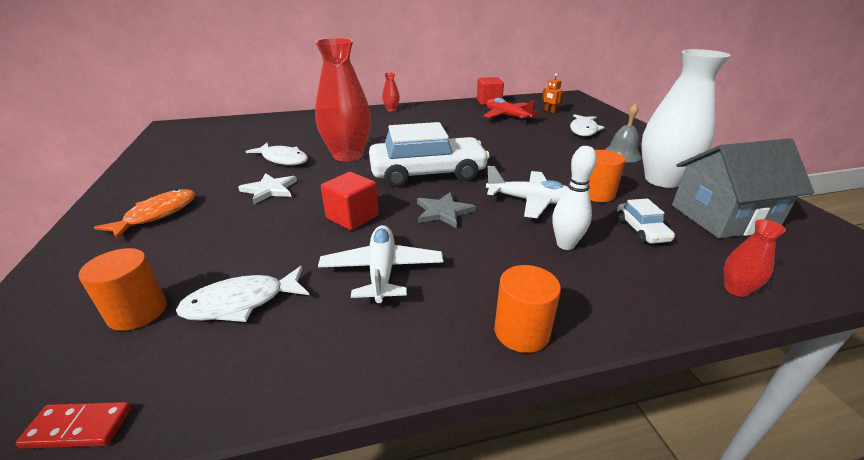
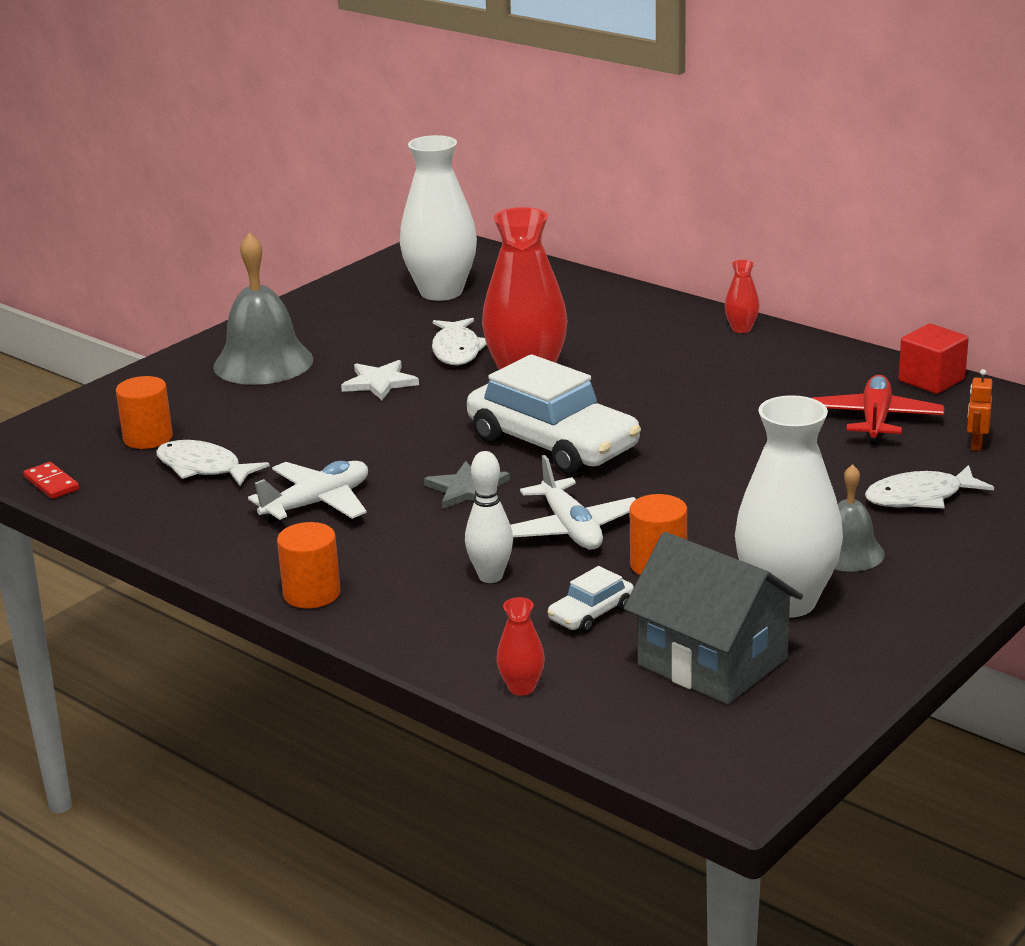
camera: 55 degrees right, 5 degrees down
orange fish [94,189,195,240] -> grey bell [213,233,313,385]
red cube [321,172,379,230] -> none
none -> white vase [400,135,477,301]

